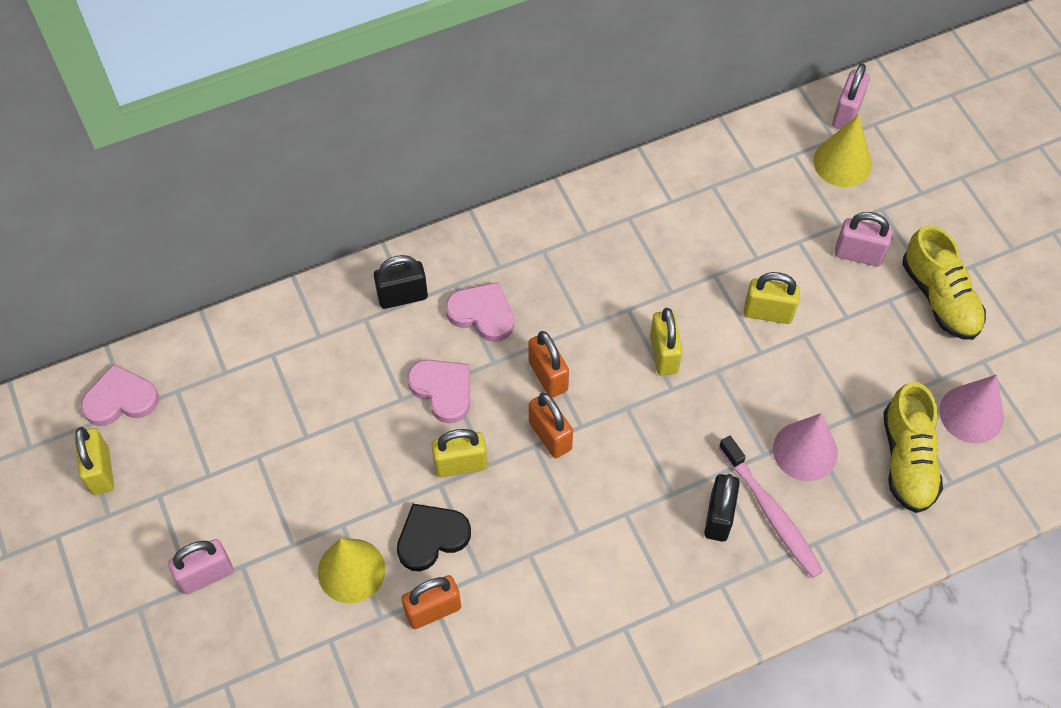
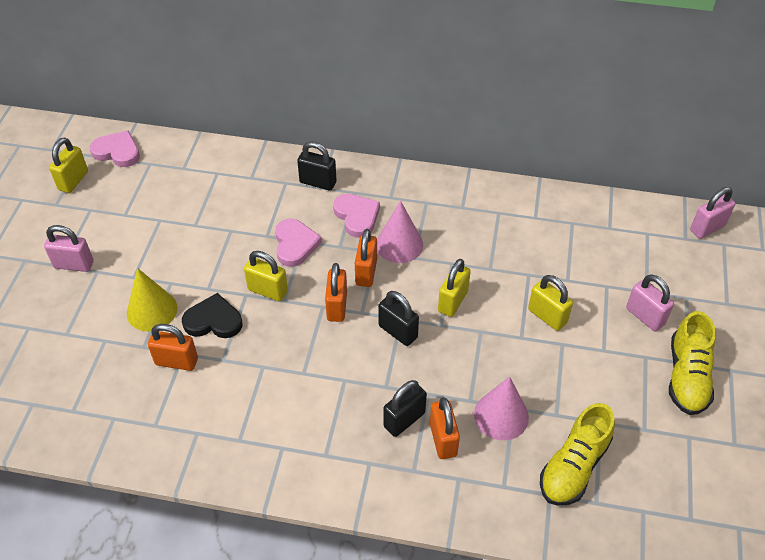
camera: 35 degrees right, 10 degrees down
pink toothbrush [718,436,823,578] -> orange padlock [430,397,460,459]
yellow cone [813,114,872,187] -> none
pink cone [939,375,1004,443] -> pink cone moved to [377,201,423,263]
none -> black padlock [378,291,419,346]

